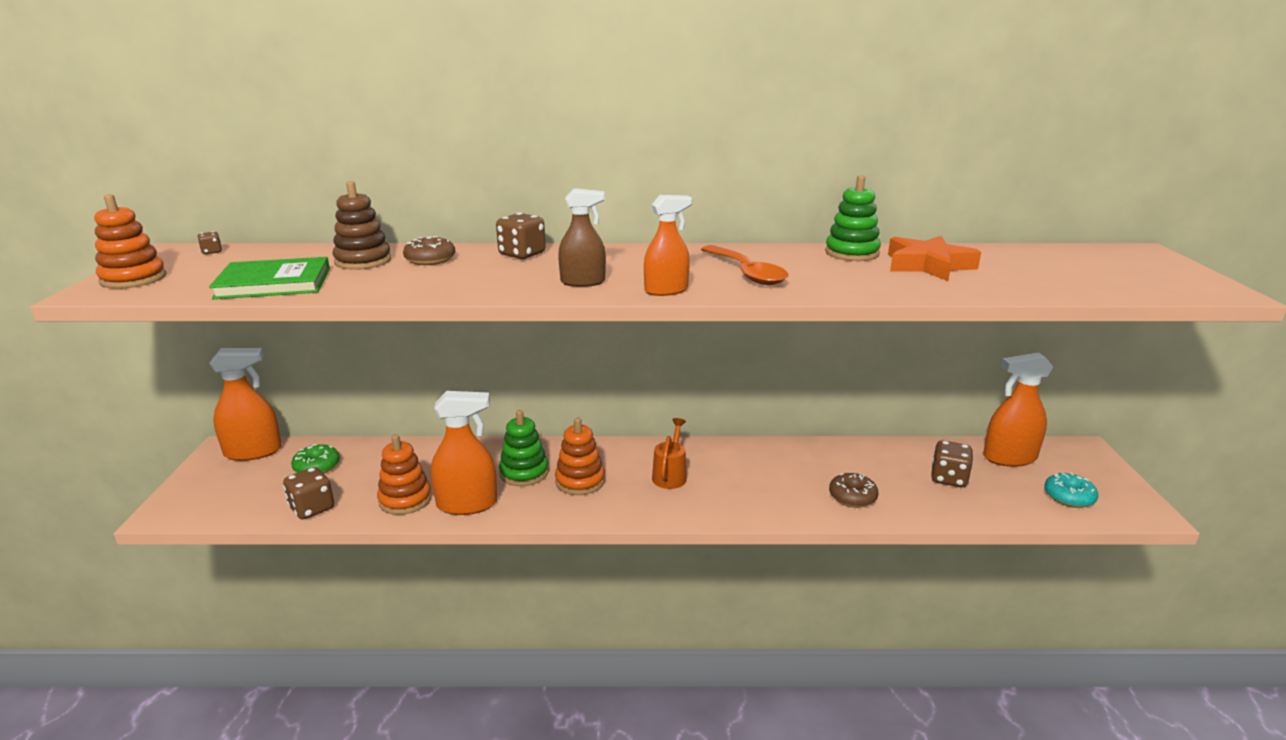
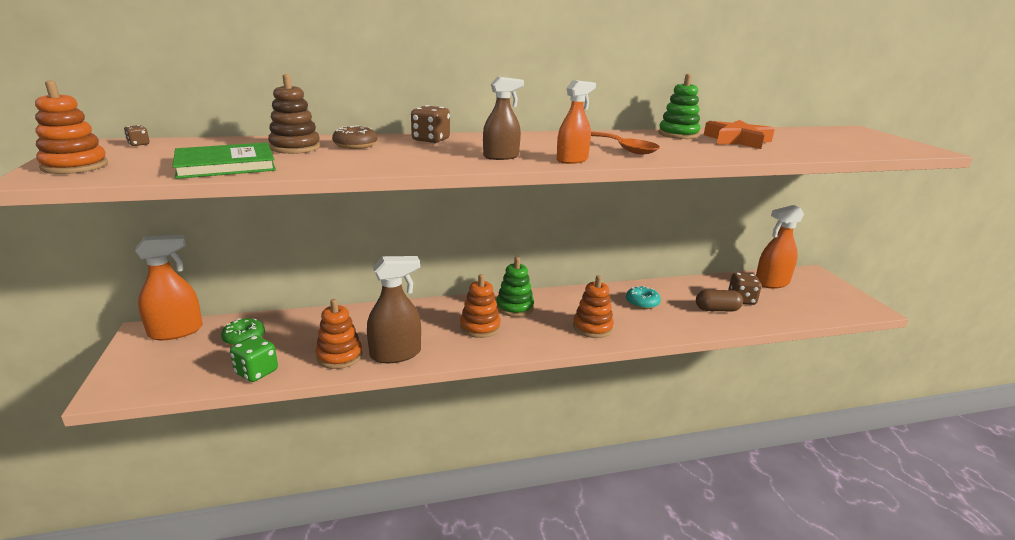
camera: 15 degrees left, 0 degrees up
brown dice [283,467,334,519] -> green dice [230,335,278,382]
orange spray bottle [431,391,497,515] -> brown spray bottle [367,256,421,363]
green stacking toy [499,410,549,486] -> green stacking toy moved to [496,257,534,317]
orange watering can [652,418,687,489] -> none
brown donut [829,473,878,508] -> none
turquoise donut [1045,473,1098,508] -> turquoise donut moved to [626,286,661,309]
none -> orange stacking toy [573,275,614,338]
none -> brown capsule [696,290,743,311]

